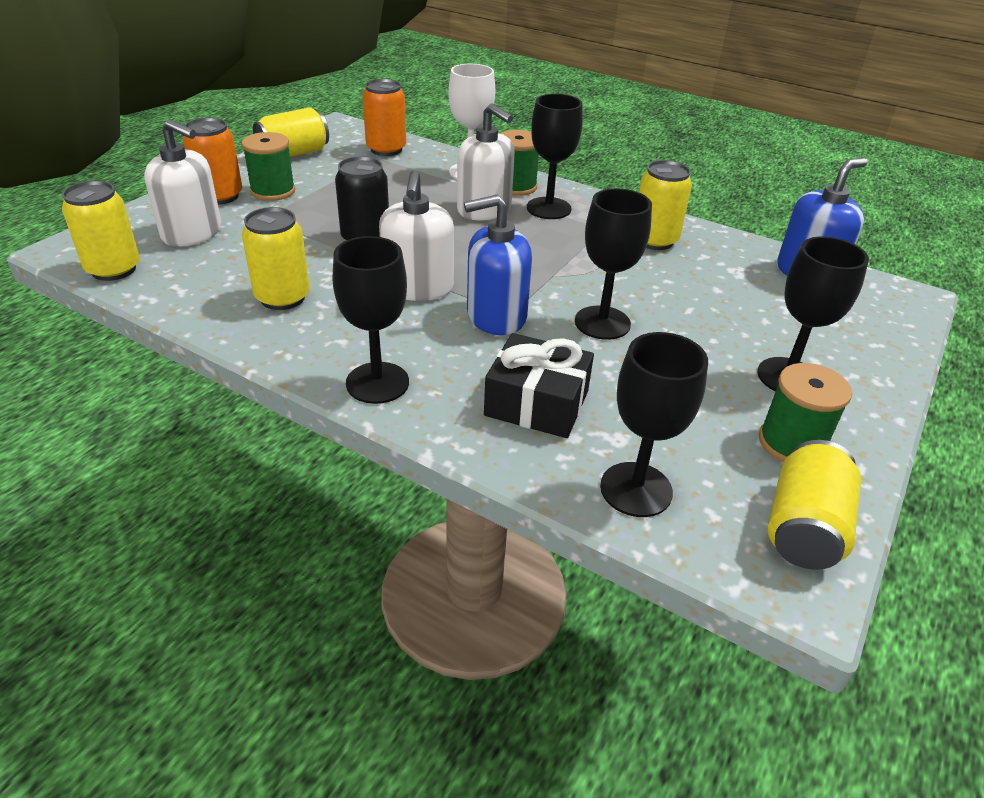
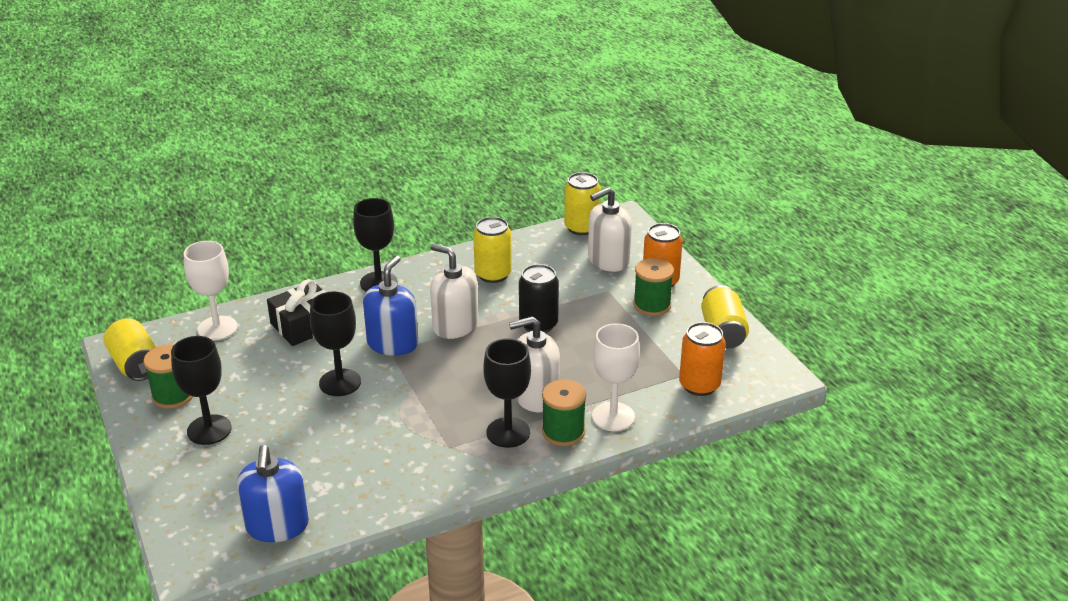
camera: 125 degrees right, 5 degrees down
black goblet [600,332,708,517] -> white goblet [184,241,238,341]
yellow can [639,160,692,250] -> none

